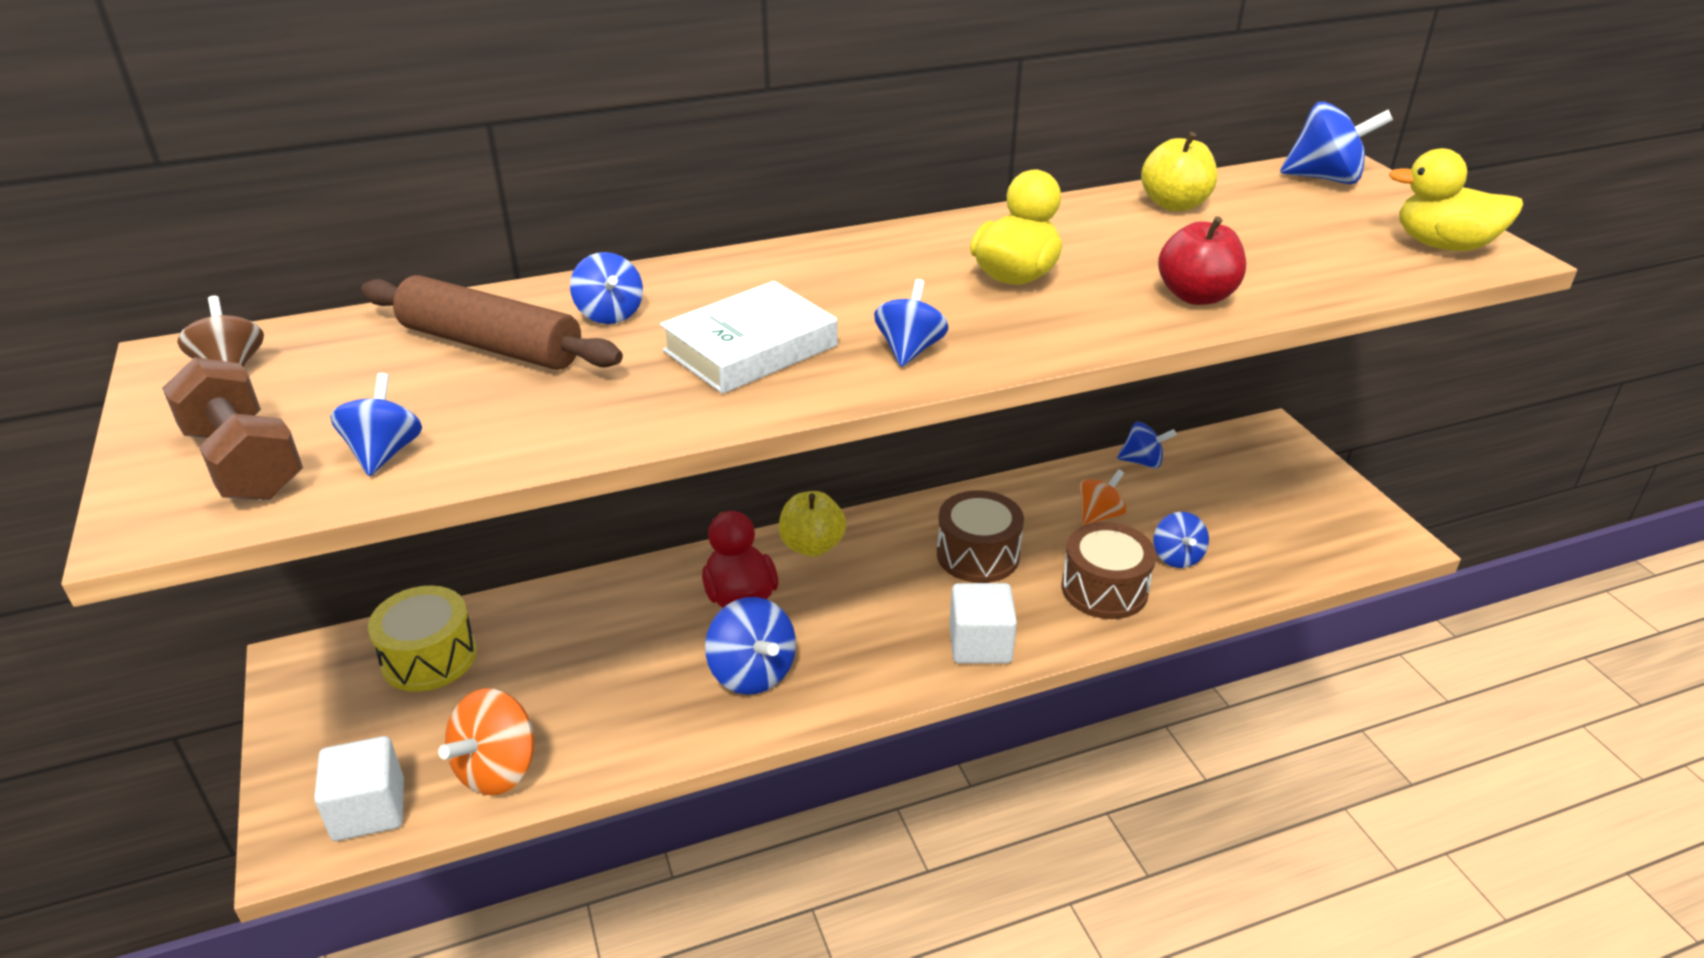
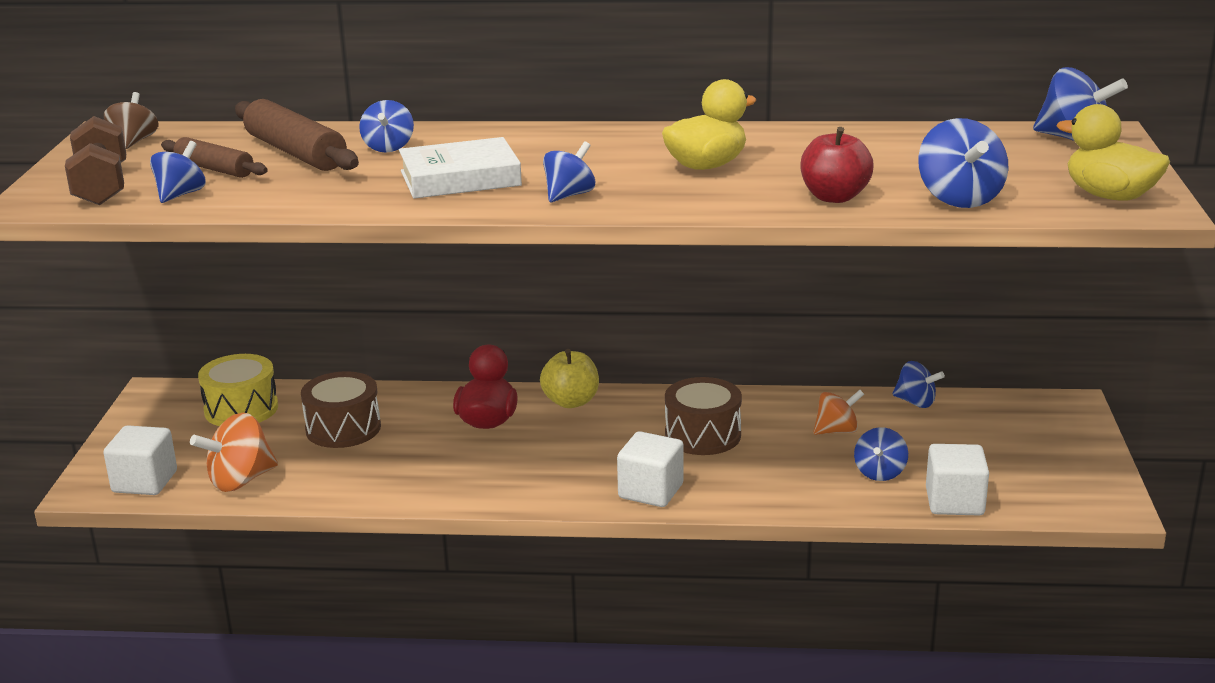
camera: 25 degrees right, 10 degrees down
blue spinning top [705,597,796,695] -> blue spinning top moved to [918,118,1009,208]
brown drum [1062,522,1156,619] -> brown drum moved to [301,371,381,448]
yellow apple [1141,132,1218,211] -> none
none -> brown rolling pin [161,137,268,178]
none -> white cube [926,444,989,516]

